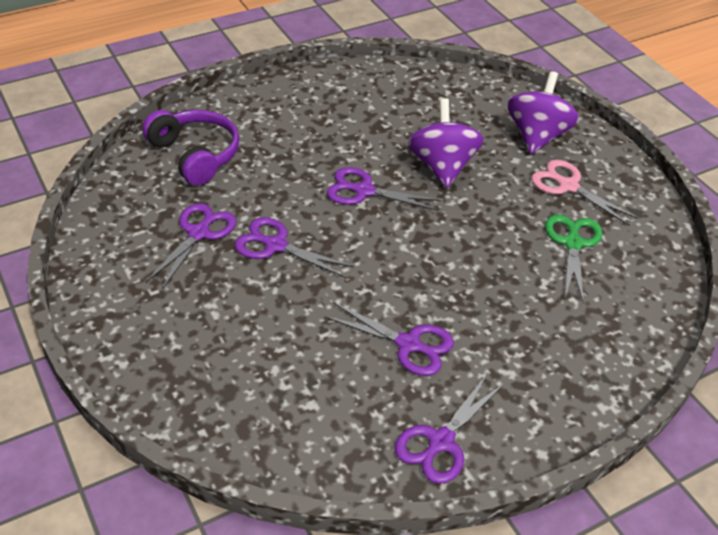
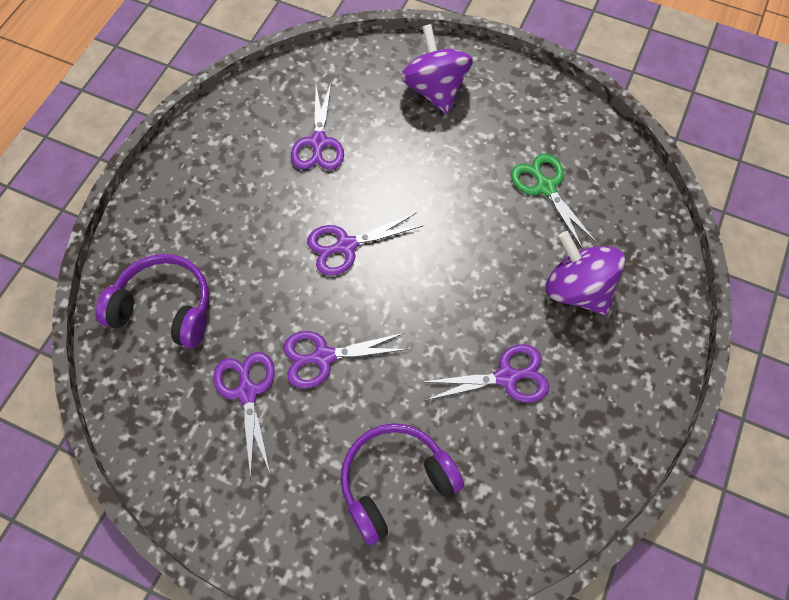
camera: 35 degrees left, 20 degrees up
purple scissors [395,374,504,484] -> purple scissors moved to [291,83,344,170]
purple spinning top [408,98,484,188] -> purple spinning top moved to [546,231,625,315]
pink scissors [531,160,639,226] -> none
none -> purple headphones [341,423,464,545]

